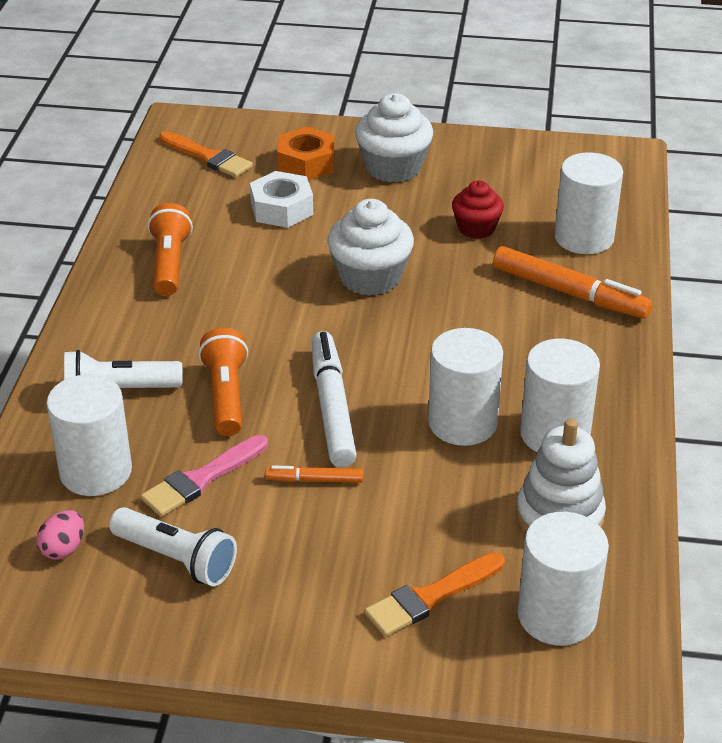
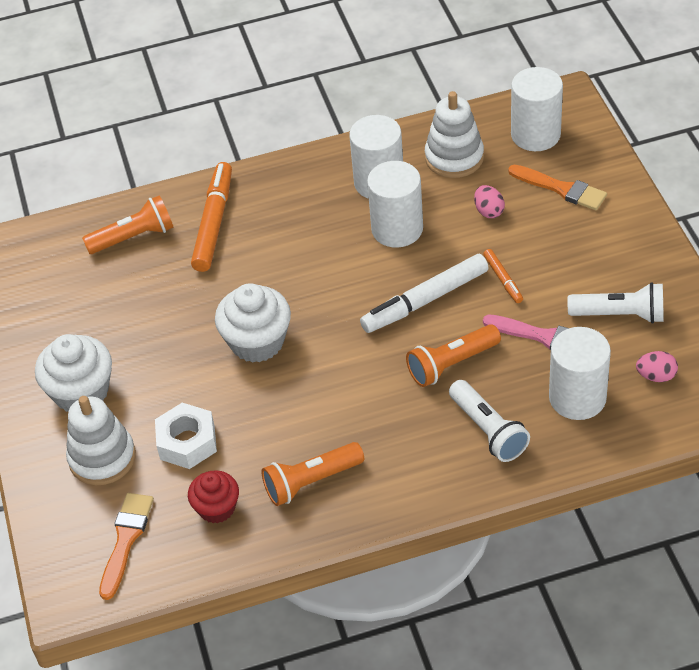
camera: 110 degrees left, 10 degrees up
white flashlight [109,507,237,586] -> white flashlight turned 90 degrees clockwise [568,282,664,324]
orange nut [278,127,335,180] -> white stacking toy [66,396,136,485]
red cupcake [452,180,504,239] -> red cupcake moved to [188,470,239,523]
white cylinder [554,153,623,254] -> orange flashlight [82,195,174,254]
none -> pink egg [474,185,505,218]

